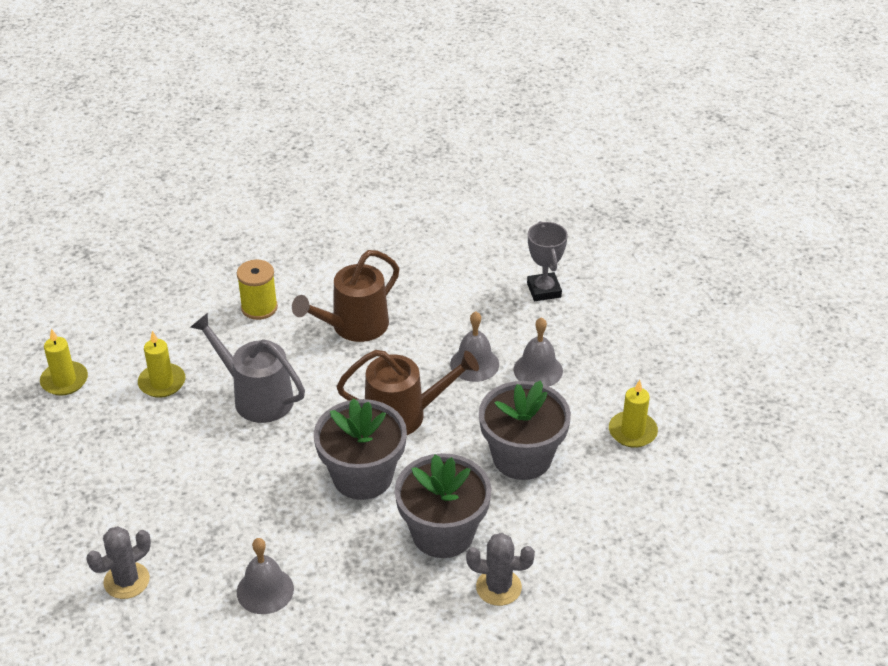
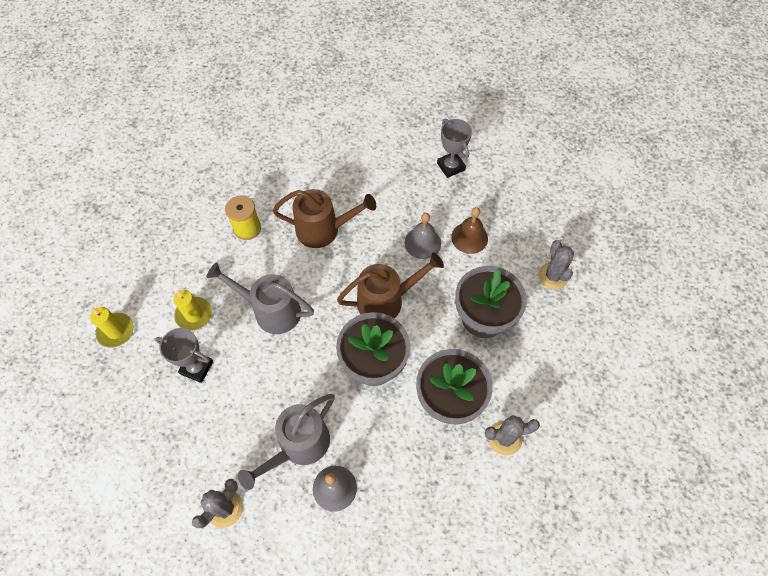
camera: 15 degrees left, 20 degrees up
brown watering can [292,250,399,342] -> brown watering can turned 120 degrees counterclockwise [273,189,376,248]
grey bell [514,317,563,386] -> brown bell [451,207,488,254]
yellow candle [609,380,658,448] -> grey cactus [538,240,574,289]
none -> grey trophy [155,328,213,383]
none -> grey watering can [238,394,335,490]

